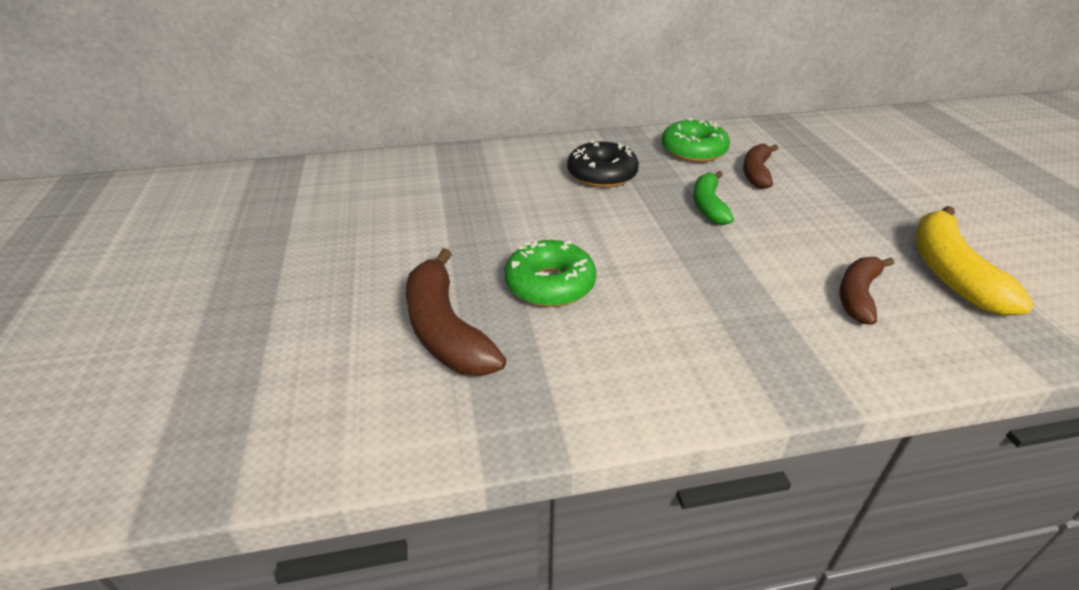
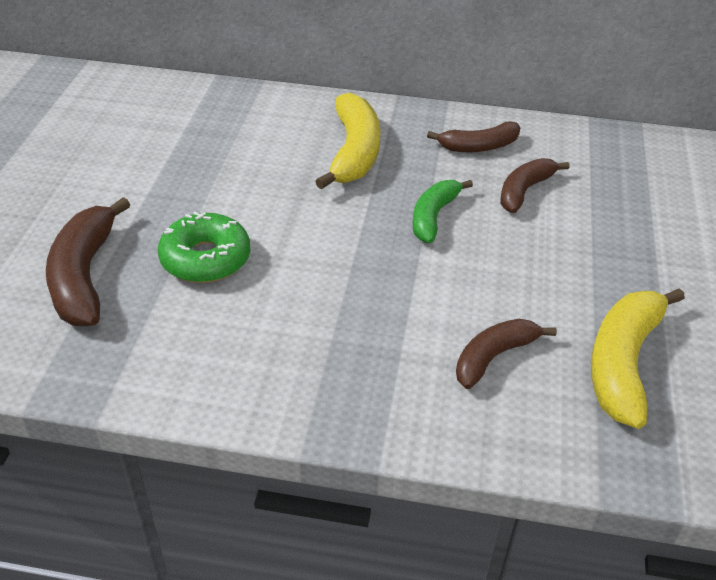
camera: 20 degrees right, 5 degrees up
black donut [567,140,639,188] -> yellow banana [315,93,380,189]
green donut [661,118,730,162] -> brown banana [427,121,520,153]

